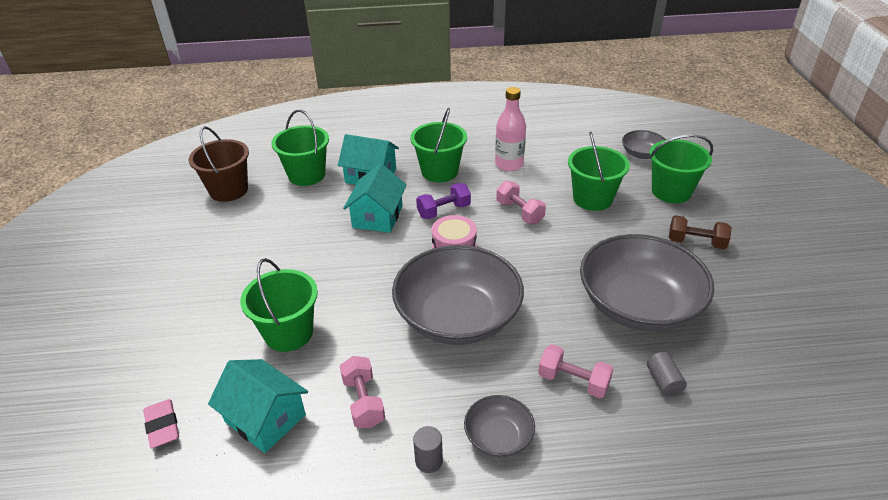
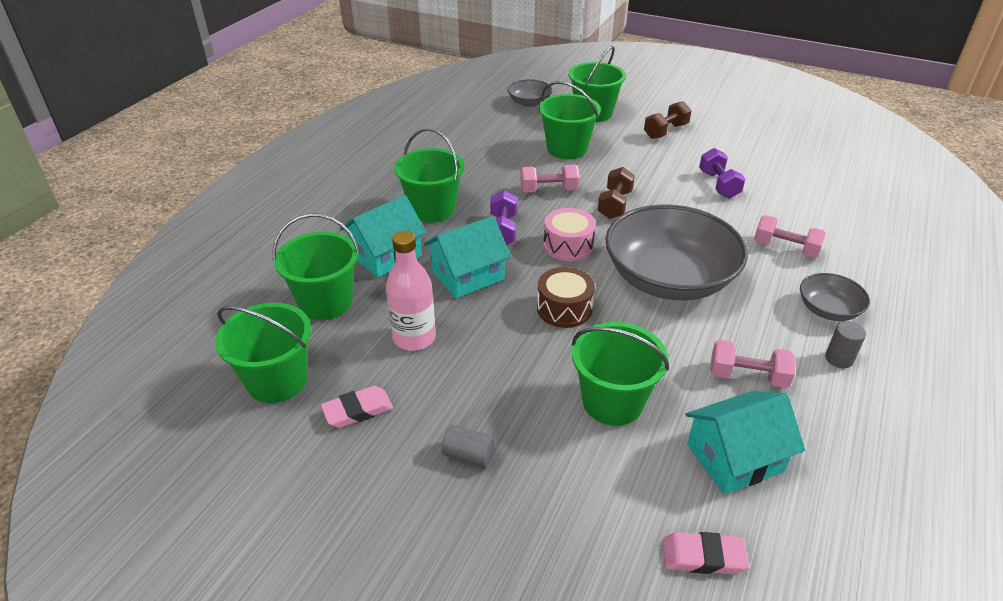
camera: 60 degrees left, 0 degrees up
brown bucket [189,126,249,202] -> green bucket [215,303,311,403]
turquoise house [343,163,407,233] -> turquoise house turned 75 degrees counterclockwise [424,216,511,298]
pink bottle [495,87,526,171] -> pink bottle moved to [386,231,436,351]
pink dumbbell [538,344,613,398] -> pink dumbbell turned 60 degrees clockwise [754,215,826,258]
grey bowl [580,234,714,331] -> purple dumbbell [699,148,745,198]
grey cylinder [647,352,687,397] -> grey cylinder moved to [442,425,495,467]
none -> pink eraser [320,386,393,428]
none -> brown drum [537,267,595,328]
none -> brown dumbbell [598,167,635,219]

